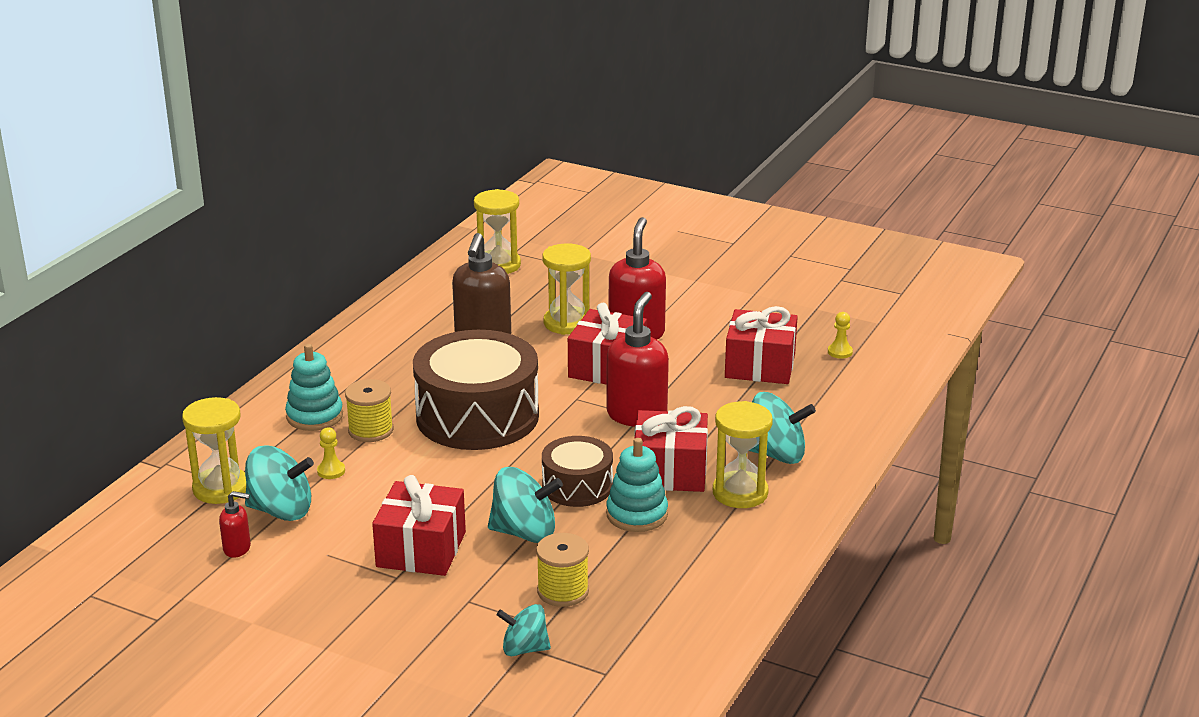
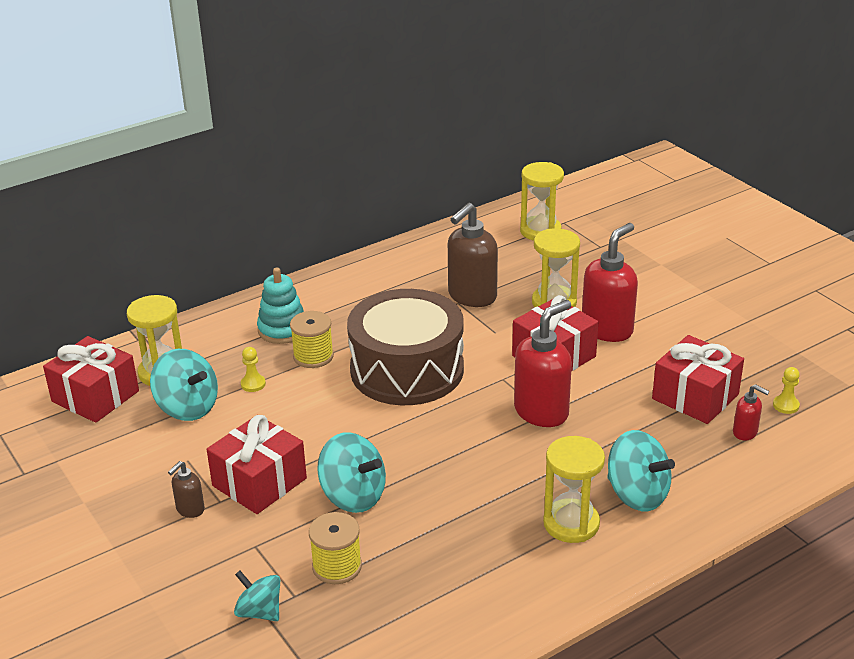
camera: 30 degrees right, 5 degrees up
red soap dispenser [219,491,251,558] -> red soap dispenser moved to [733,384,769,440]
brown drum [542,436,613,507] -> none
turquoise stacking toy [606,438,668,532] -> none
red gift [634,406,708,492] -> red gift moved to [43,336,139,423]
none -> brown soap dispenser [168,461,205,518]

